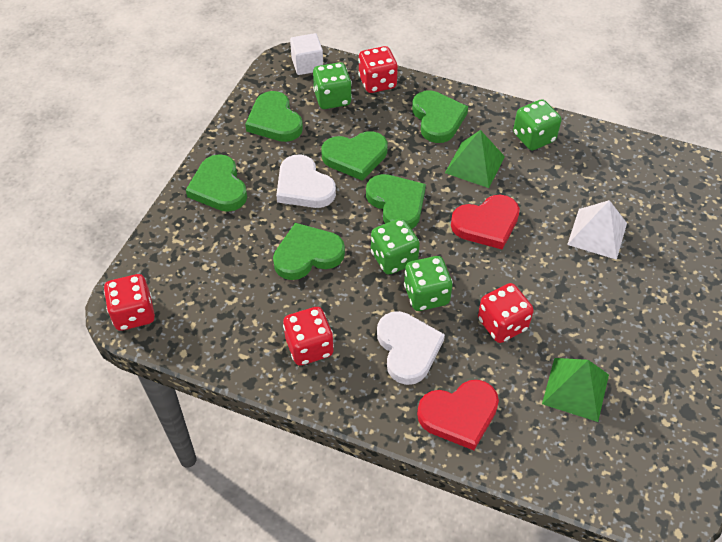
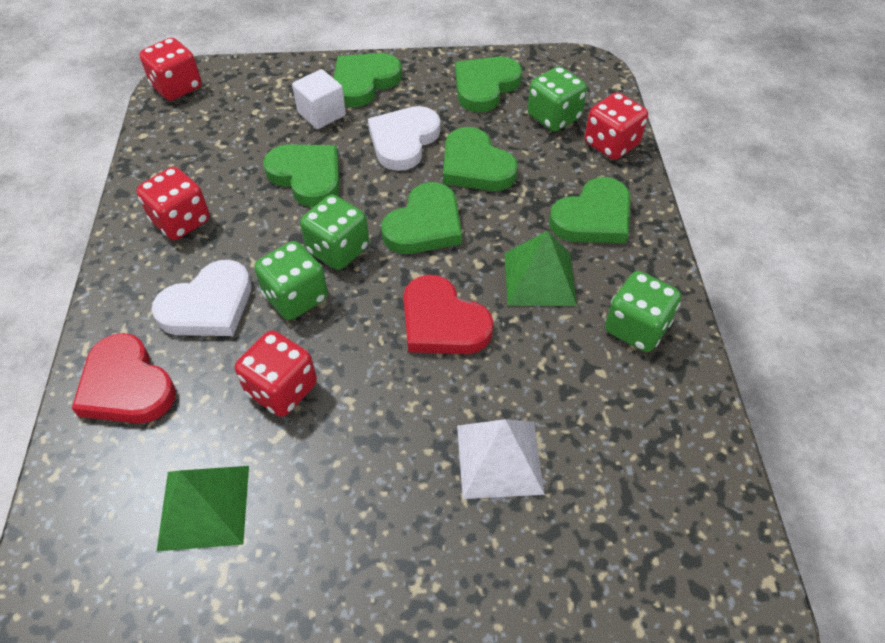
camera: 65 degrees right, 0 degrees up
white cube [290,33,323,75] -> white cube moved to [292,69,346,129]

